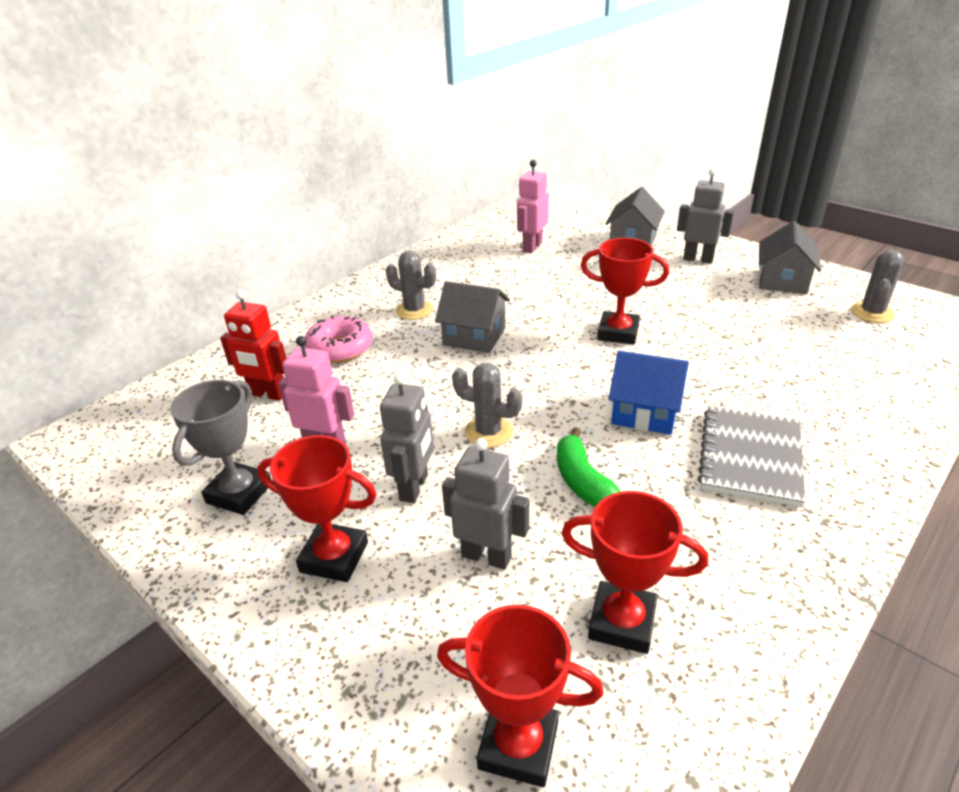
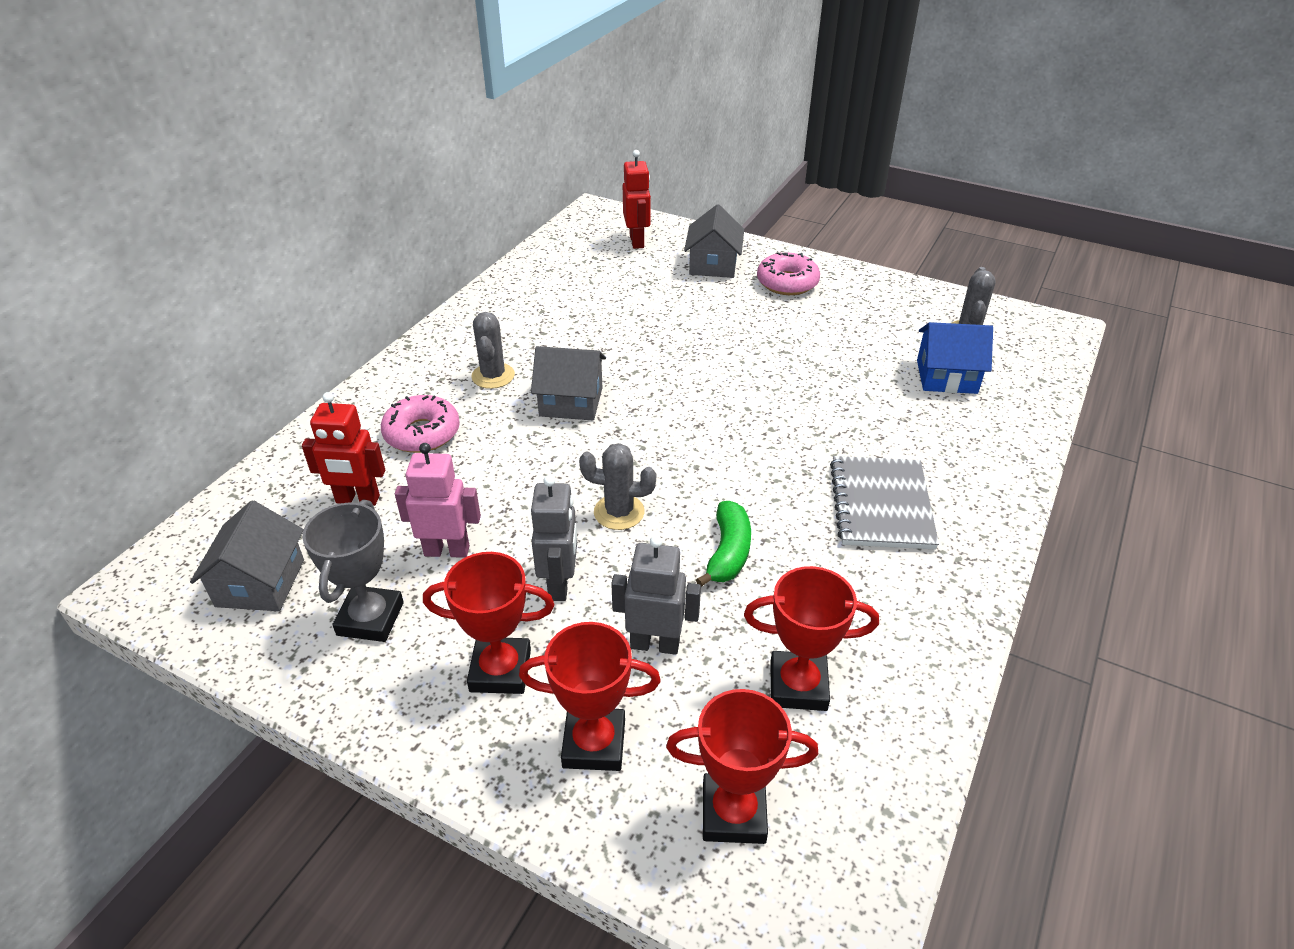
camera: 15 degrees left, 5 degrees up
grey cactus [386,251,436,320] -> grey cactus turned 75 degrees clockwise [471,312,515,389]
pink robot [517,160,549,253] -> none
green banana [557,427,621,507] -> green banana turned 135 degrees counterclockwise [696,501,751,587]
red trophy [581,238,669,345] -> red trophy moved to [519,622,661,771]
blue house [609,351,689,435] -> blue house moved to [917,322,993,394]
grey robot [677,168,734,263] -> pink donut [757,252,820,295]
grey house [758,221,821,294] -> grey house moved to [190,501,304,611]
none -> red robot [623,150,651,249]

